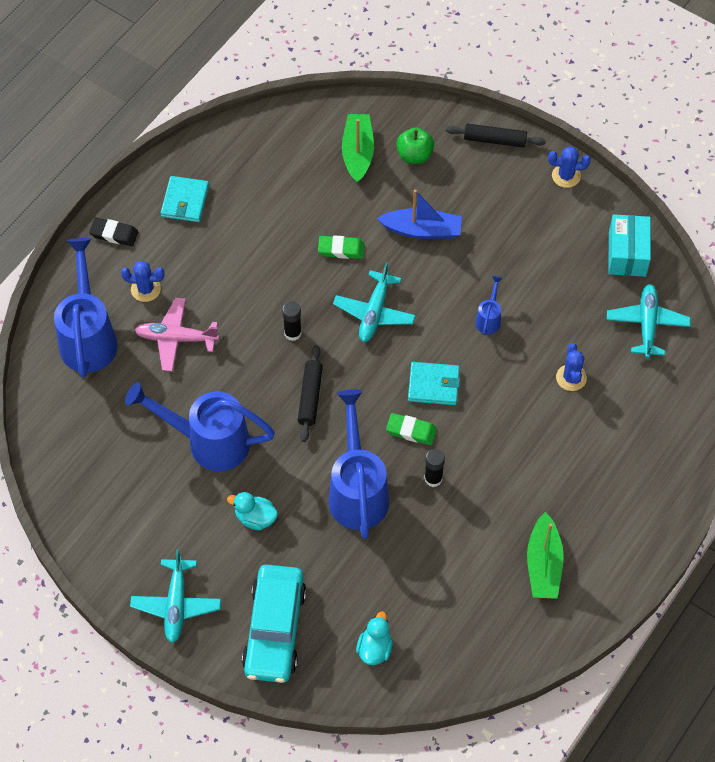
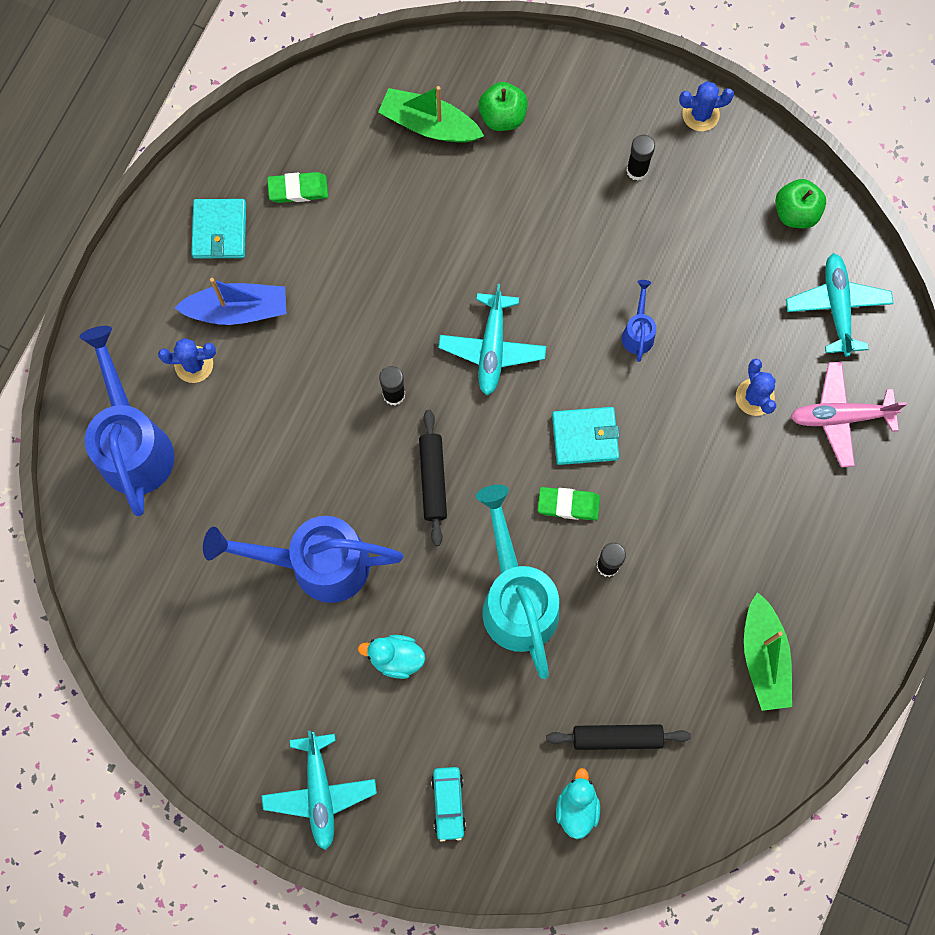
camera: 10 degrees left, 15 degrees up
black eraser [89,218,138,246] -> none
pink plane [135,298,219,372] -> pink plane moved to [790,362,907,467]
turquoise car [242,565,307,683] -> turquoise car [431,767,466,842], size x0.47
green eraser [318,235,365,259] -> green eraser moved to [267,172,328,203]
blue watering can [329,389,389,539] -> turquoise watering can [476,485,559,679]
green boat [342,114,374,184] -> green boat turned 60 degrees counterclockwise [378,86,484,143]
blue boat [377,190,462,239] -> blue boat moved to [174,278,286,325]
black rolling pin [446,124,546,148] -> black rolling pin moved to [546,724,691,750]
turquoise box [608,214,651,277] -> green apple [775,179,826,228]
none -> black glue stick [626,135,655,181]

